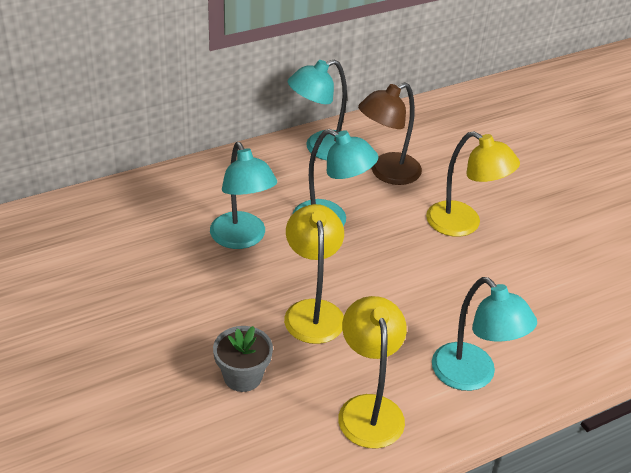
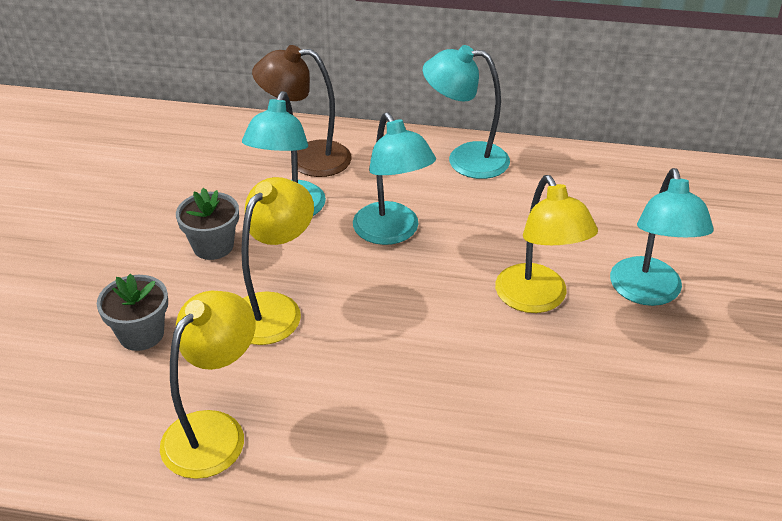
camera: 40 degrees right, 0 degrees up
brown lamp [358,82,422,185] -> brown lamp moved to [252,45,352,177]
turquoise lamp [432,277,537,391] -> turquoise lamp moved to [610,168,714,306]
none -> grey flower pot [176,188,239,260]

